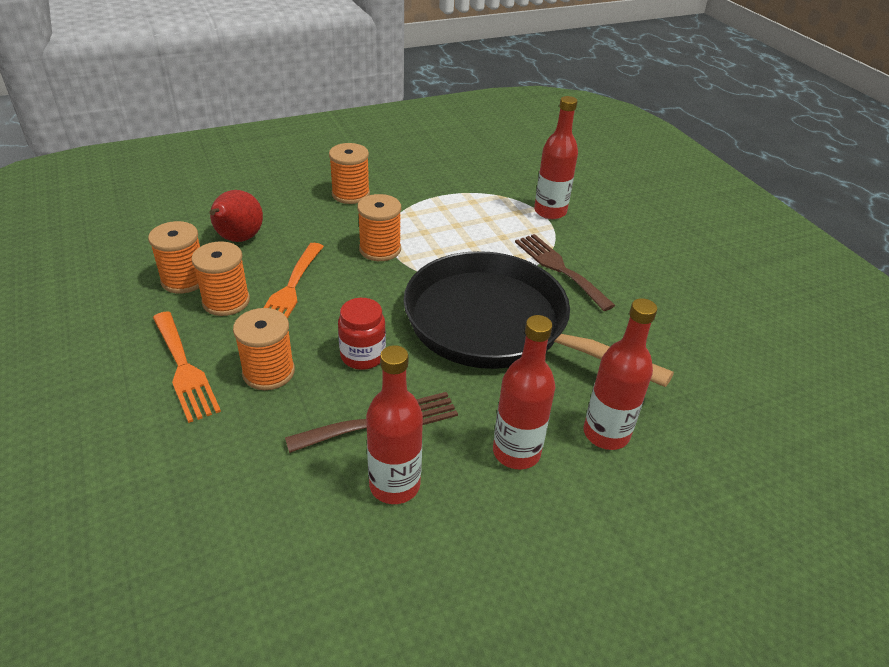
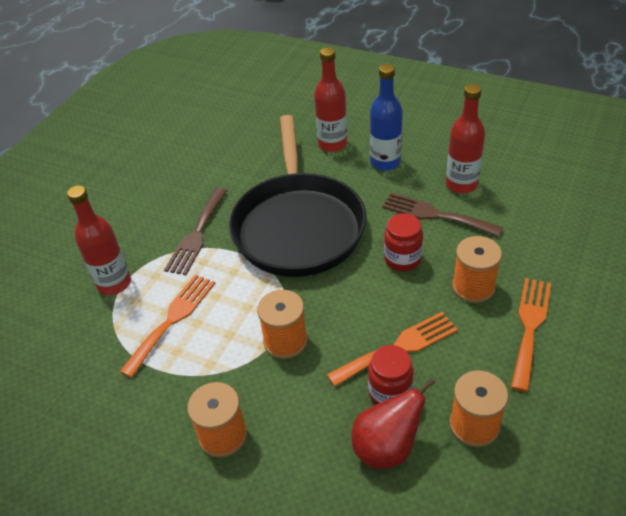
camera: 125 degrees left, 5 degrees up
orange spool [191,241,250,316] -> none
red bottle [493,315,555,470] -> blue bottle [370,64,403,171]
none -> orange fork [120,274,215,378]
none -> red jar [368,345,414,405]

